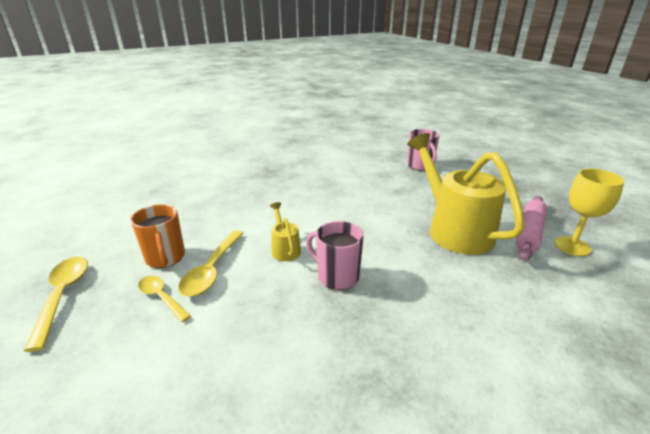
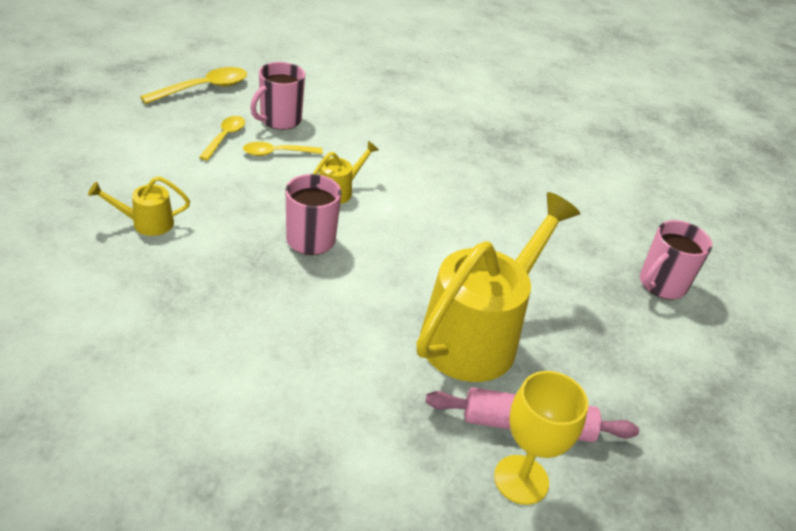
camera: 60 degrees right, 10 degrees up
orange mug [130,204,185,268] -> pink mug [250,62,305,130]
yellow spoon [178,230,243,296] -> yellow spoon [243,142,323,156], size x0.65
none -> yellow watering can [88,176,190,236]

